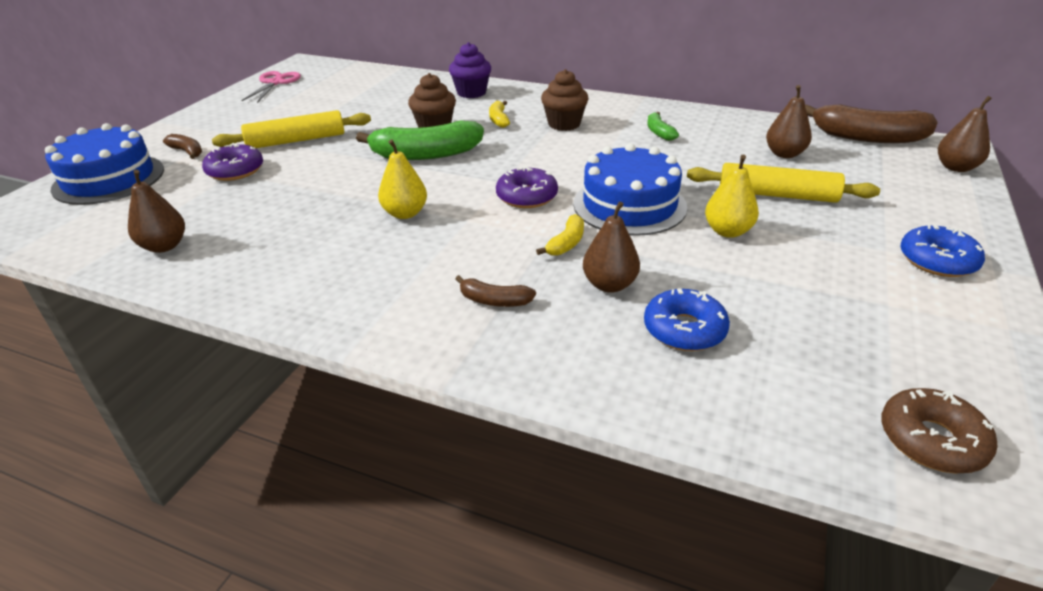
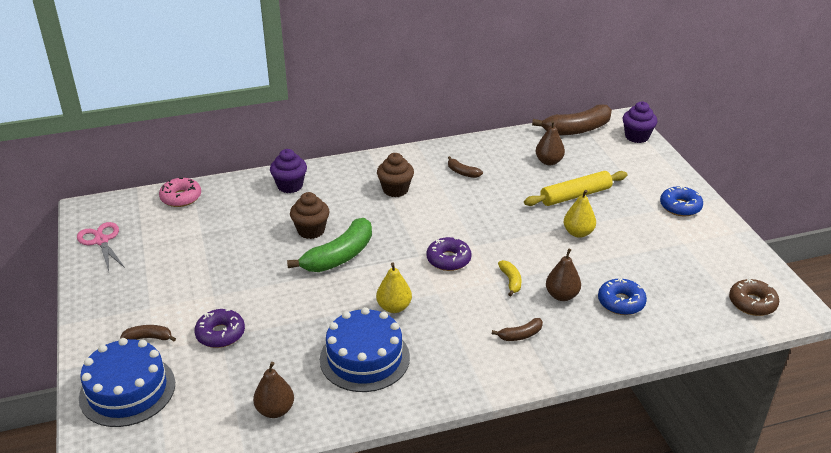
camera: 40 degrees left, 0 degrees up
yellow rolling pin [212,110,371,148] -> none
yellow banana [489,101,510,128] -> none
blue cake [573,143,687,236] -> blue cake moved to [320,307,410,392]
green banana [647,112,679,141] -> brown banana [448,156,483,178]
brown pear [938,96,992,172] -> purple cupcake [623,101,657,143]
none -> pink donut [159,178,201,207]

